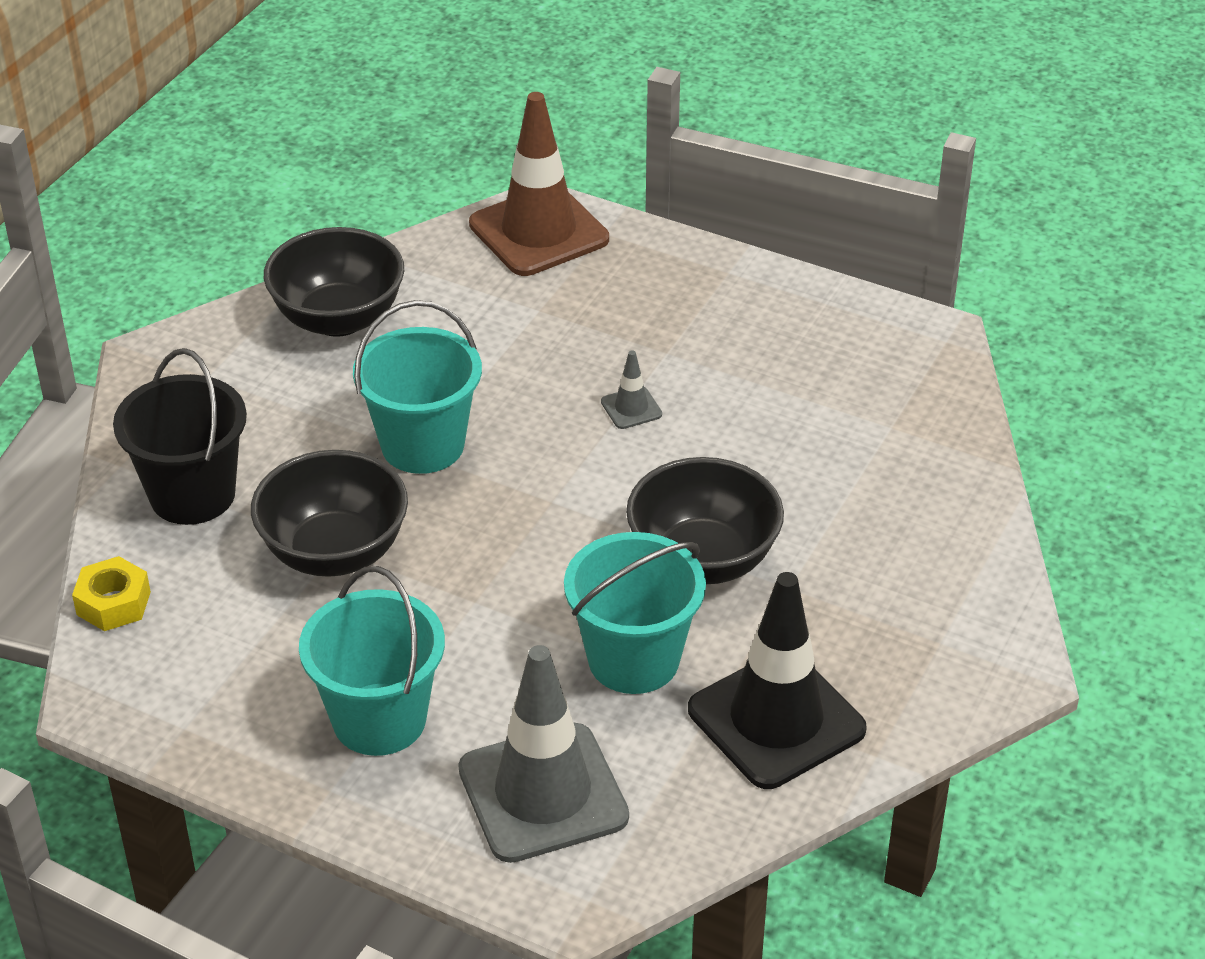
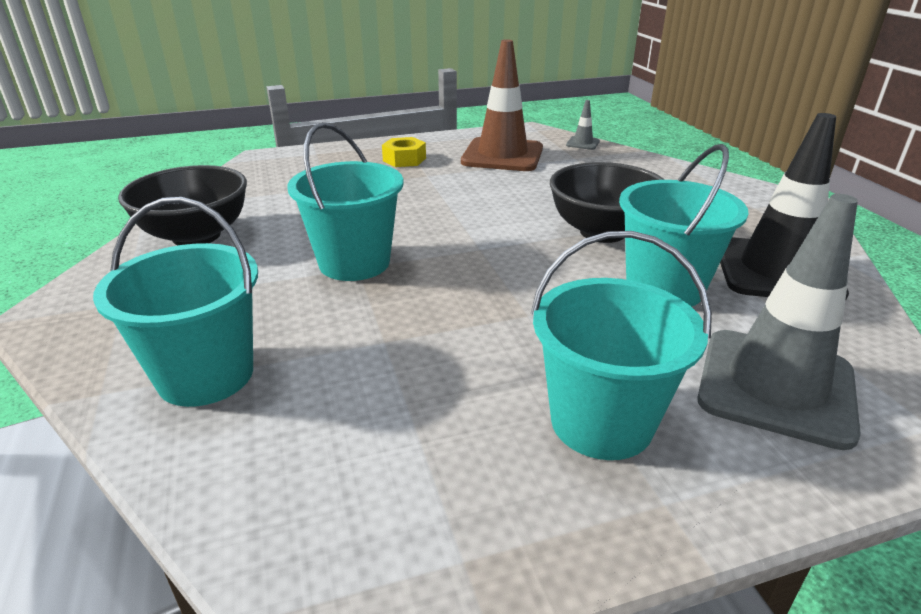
camera: 45 degrees left, 10 degrees down
yellow nut [72,556,151,631] -> yellow nut moved to [382,137,426,167]
black bucket [113,348,247,525] -> turquoise bucket [93,197,258,407]
black bowl [251,450,408,577] -> none
brown traffic cone [469,92,609,276] -> brown traffic cone moved to [461,39,543,171]
grey traffic cone [601,350,662,429] -> grey traffic cone moved to [566,100,600,150]

